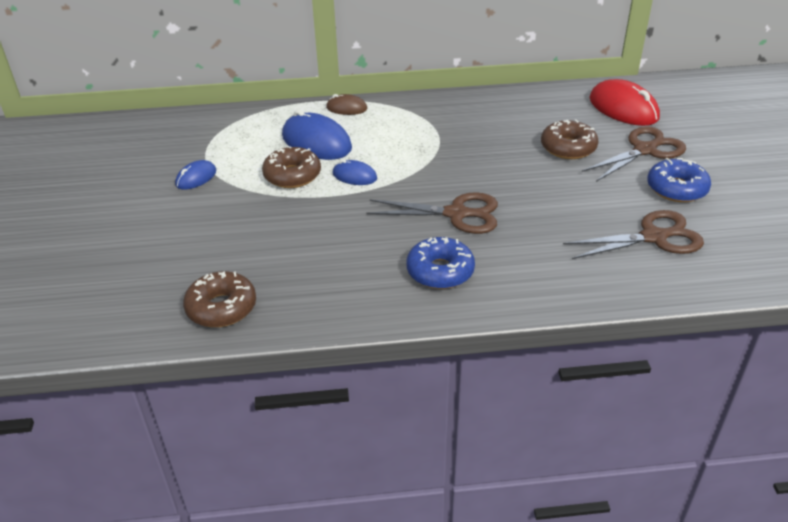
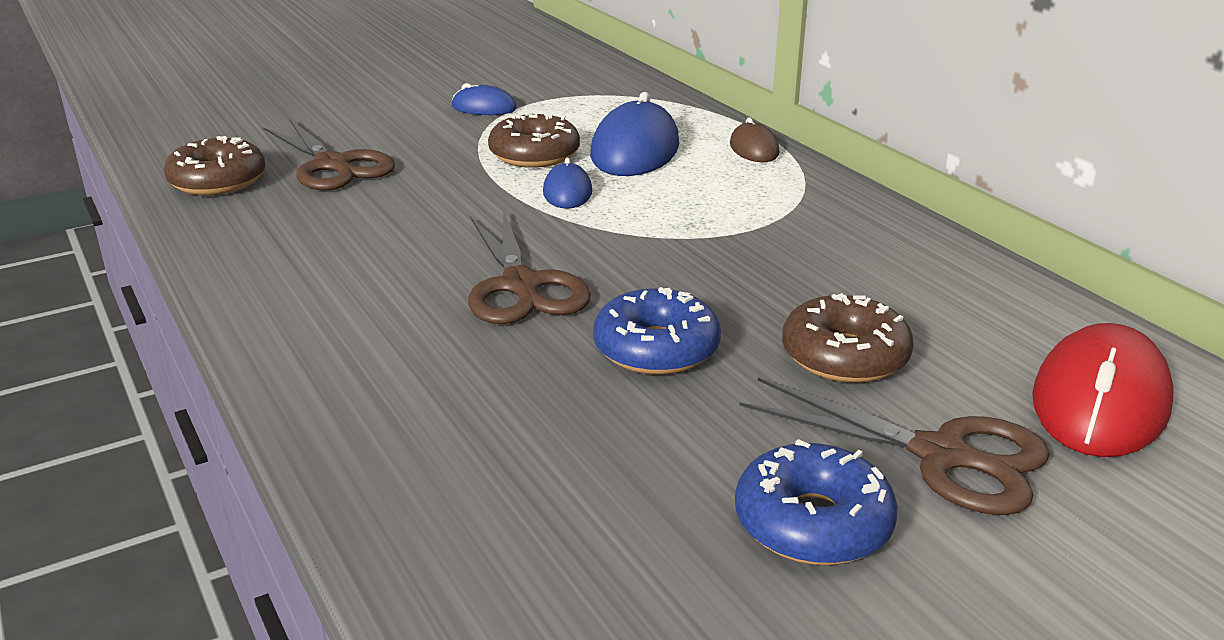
camera: 65 degrees right, 10 degrees down
blue donut [406,237,475,289] -> blue donut moved to [593,287,721,375]
brown scissors [563,210,704,259] -> brown scissors moved to [263,118,395,191]

